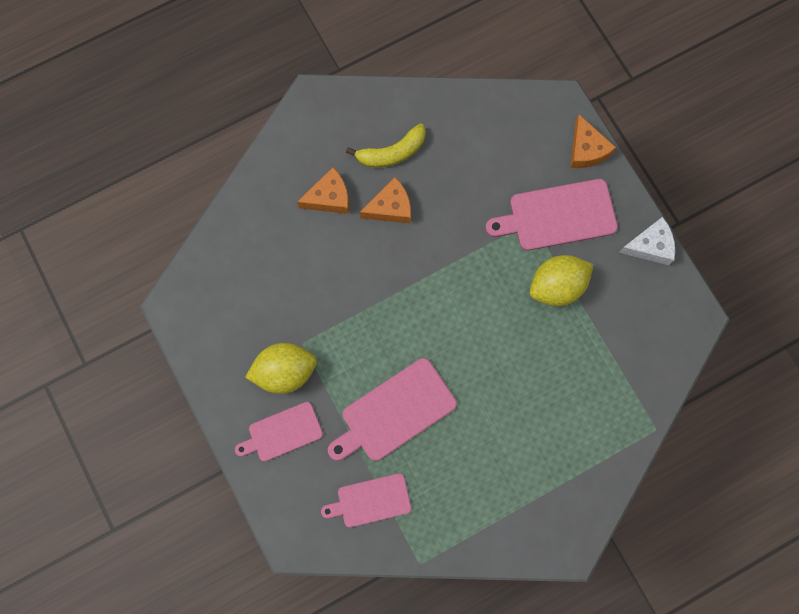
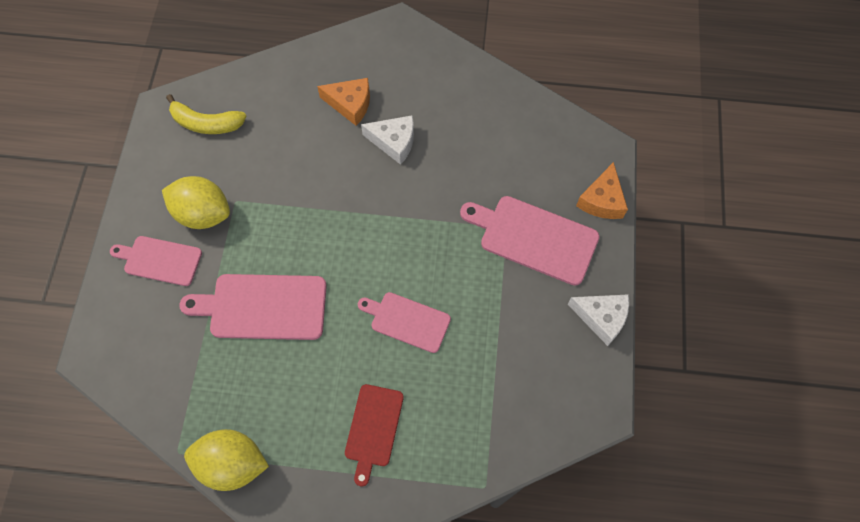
camera: 35 degrees right, 10 degrees down
pink cutting board [321,473,411,527] -> pink cutting board moved to [358,292,451,353]
yellow banana [346,123,426,168] -> yellow banana moved to [166,94,246,134]
orange cheese [360,177,411,224] -> white cheese [361,115,414,165]
yellow lemon [530,255,594,306] -> yellow lemon moved to [184,429,269,491]
none -> red cutting board [345,384,404,486]

